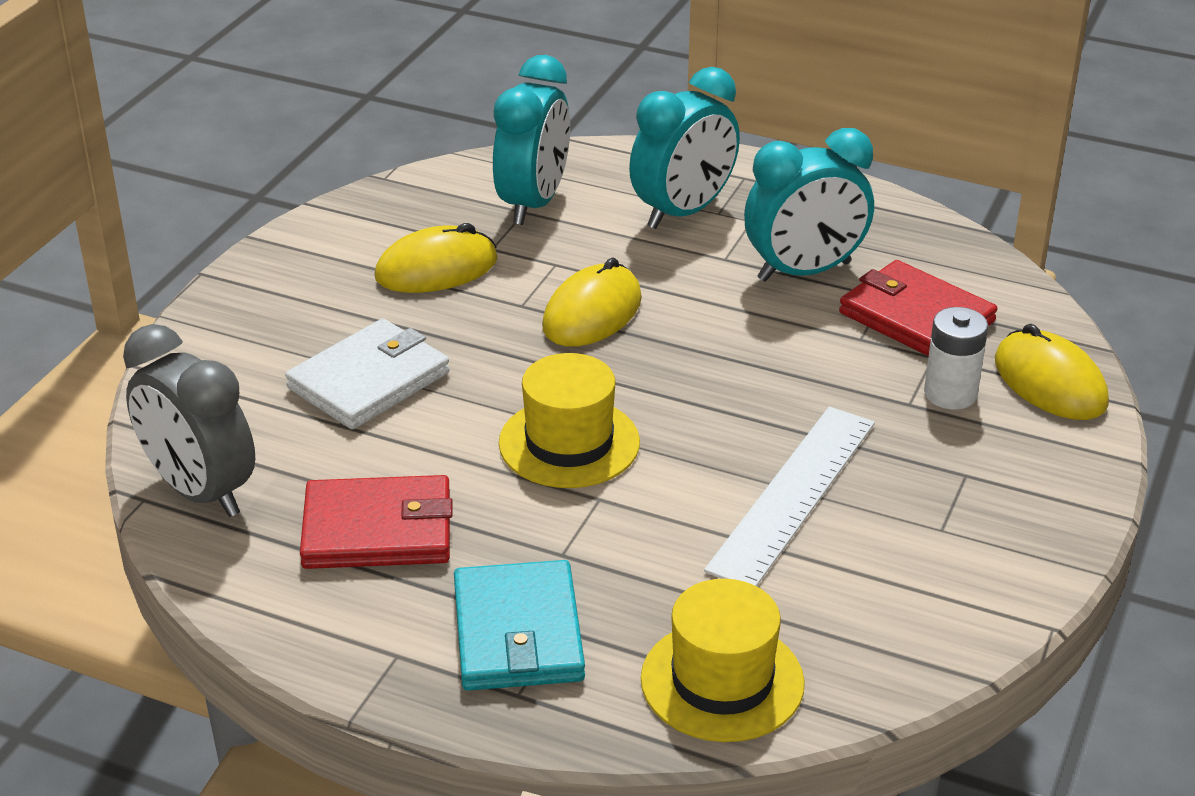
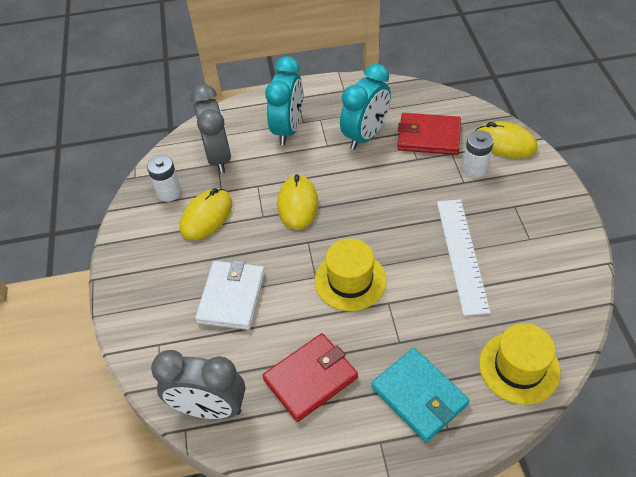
camera: 30 degrees left, 15 degrees up
turquoise clock [493,55,570,225] -> grey clock [191,84,231,173]
none -> white battery [147,155,181,202]

